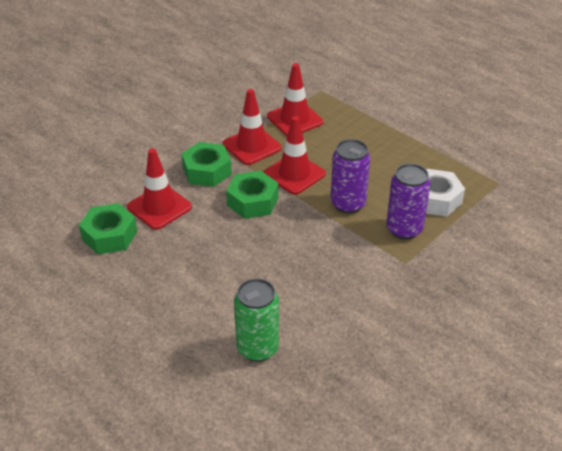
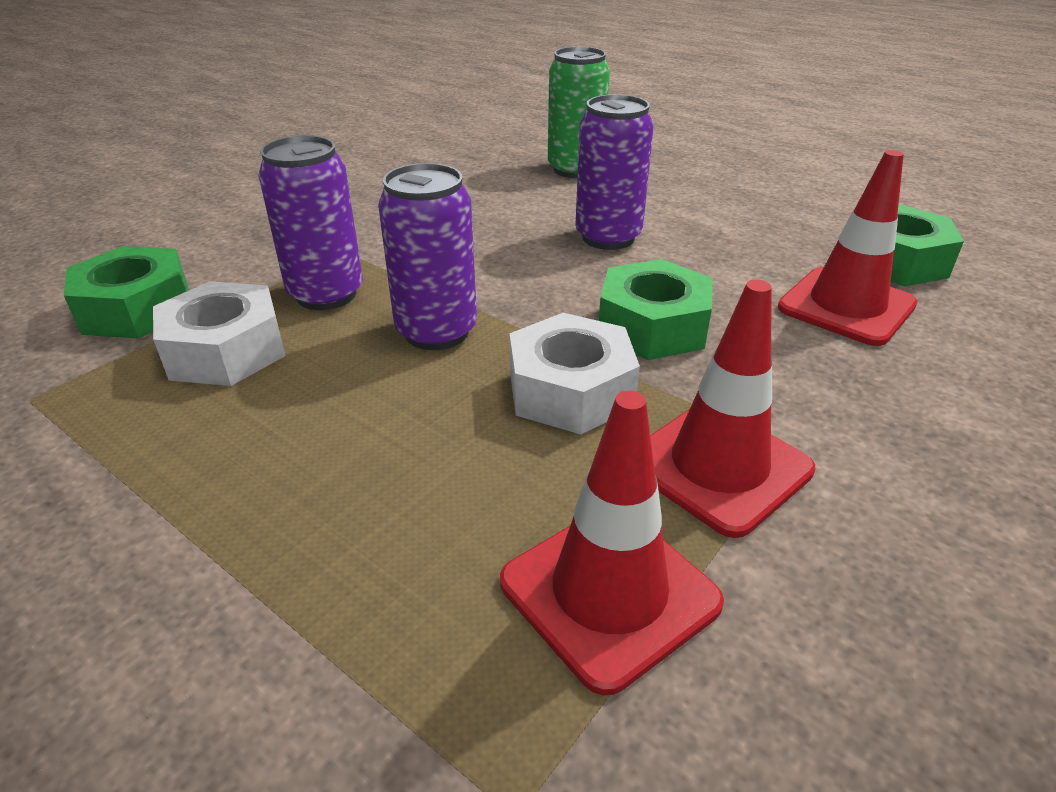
camera: 175 degrees right, 5 degrees down
green nut [181,142,232,187] -> green nut moved to [64,246,189,339]
red traffic cone [264,116,326,195] -> white nut [509,313,640,434]
none -> purple can [575,94,654,250]

